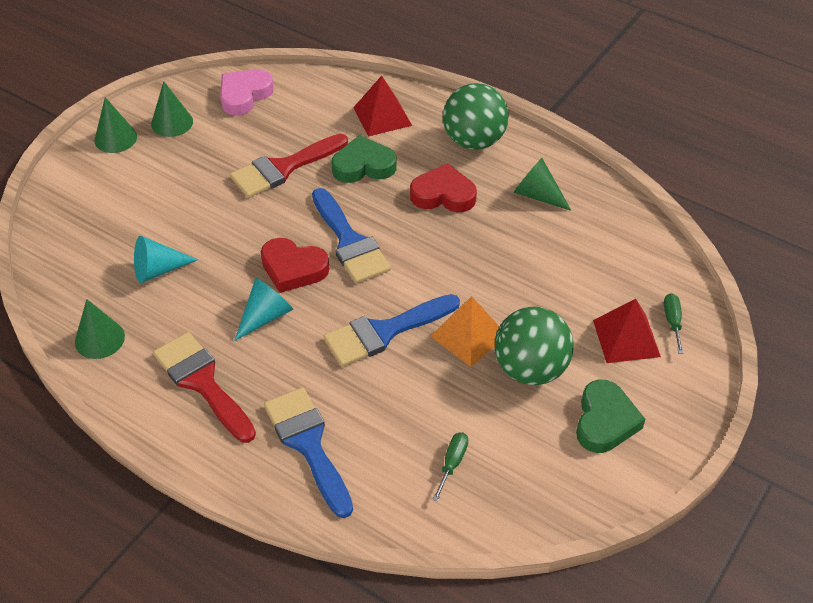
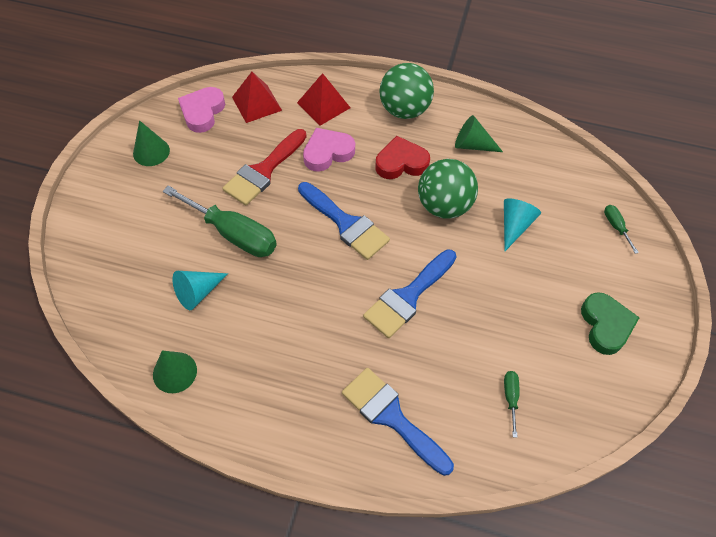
camera: 20 degrees left, 10 degrees up
green cone [94,97,137,153] -> none
red brush [153,332,256,443] -> none
turquoise cone [234,278,293,341] -> turquoise cone moved to [504,199,541,251]
red heart [261,238,329,293] -> none
green heart [331,135,397,183] -> pink heart [303,128,355,172]
orange pyramid [430,296,500,367] -> none
green ball [495,307,574,385] -> green ball moved to [418,159,478,219]
red pyramid [593,299,661,363] -> red pyramid moved to [232,72,282,123]
none -> green screwdriver [163,185,277,257]

